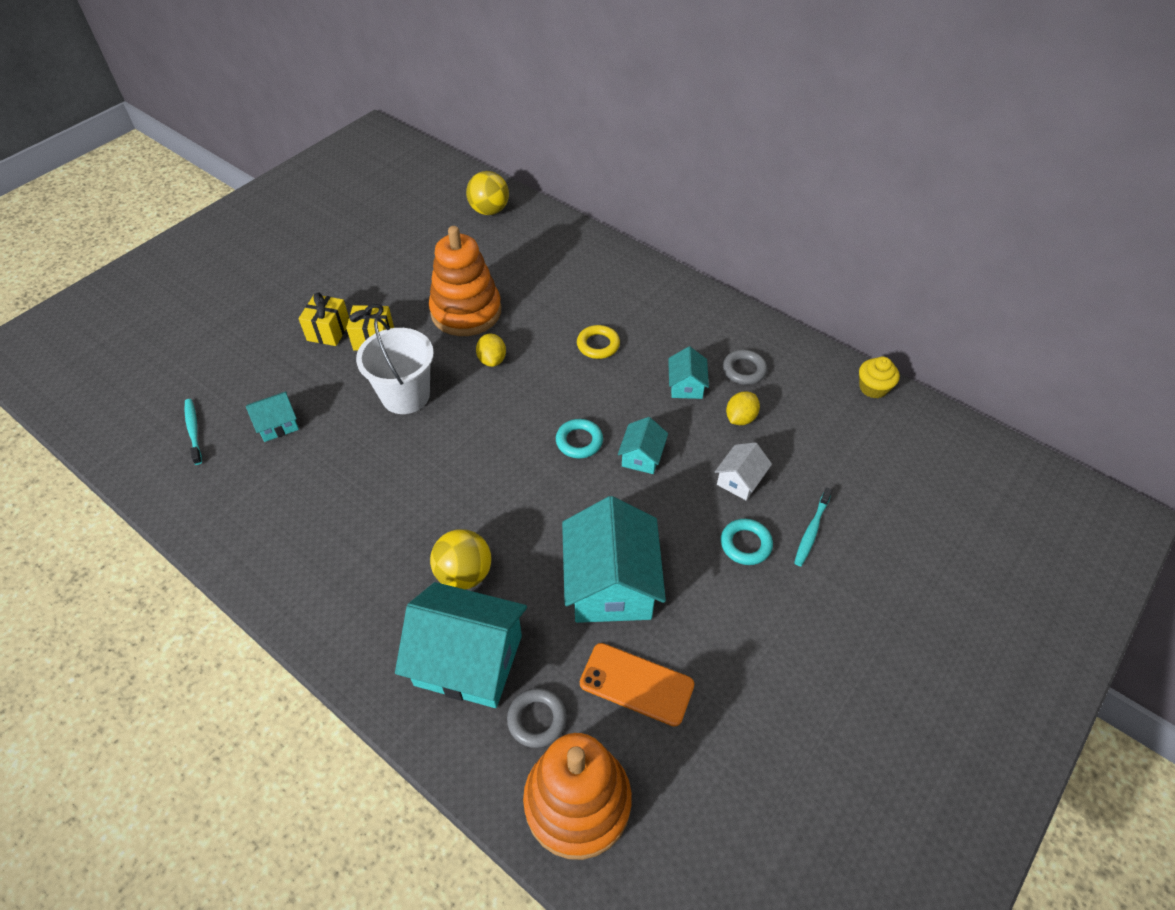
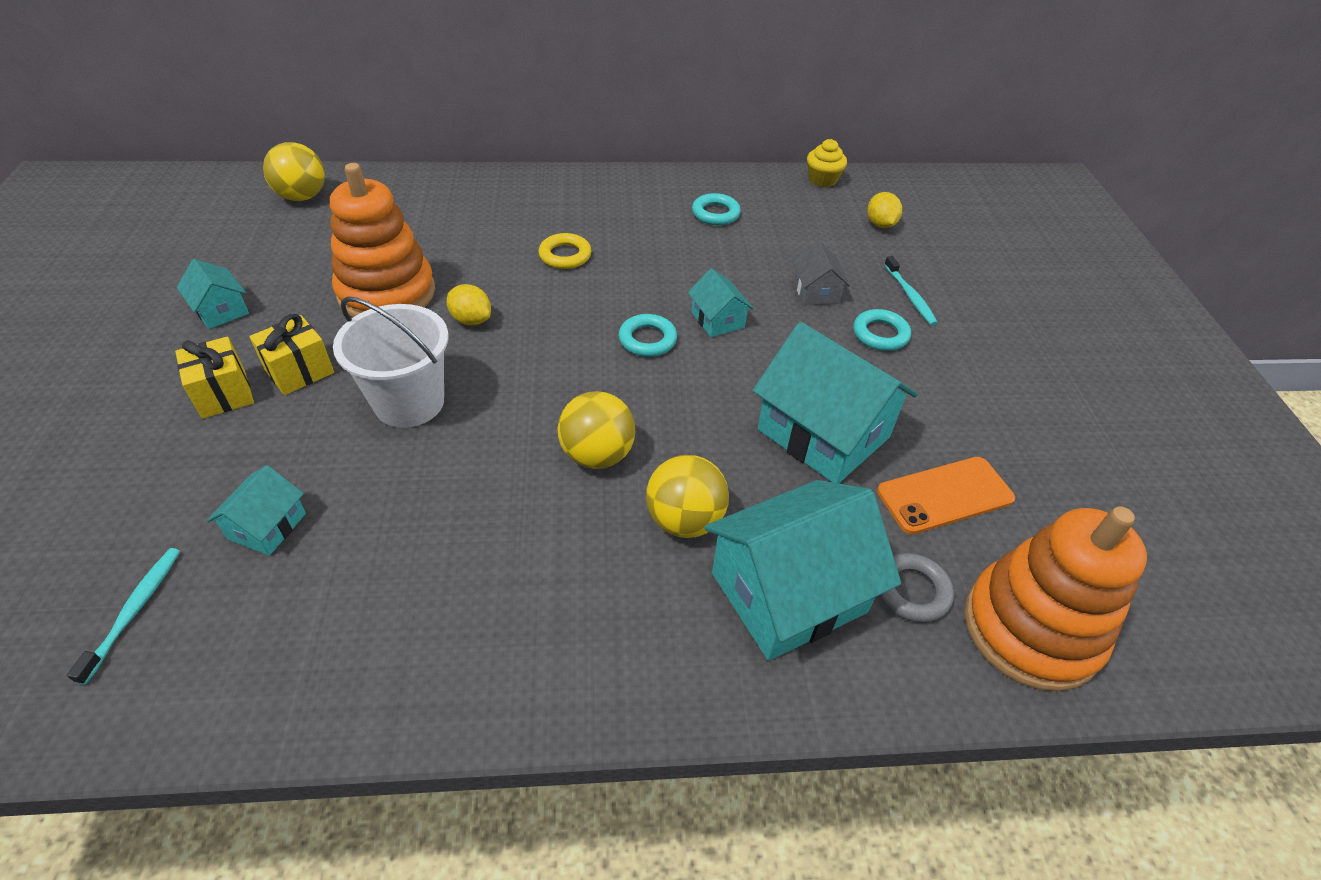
camera: 45 degrees left, 5 degrees down
turquoise toothbrush [185,399,202,465] -> turquoise toothbrush turned 75 degrees clockwise [67,548,180,685]
turquoise house [668,347,709,399] -> turquoise house moved to [176,259,249,329]
white house [715,442,772,500] -> grey house [792,241,850,306]
grey ring [723,350,767,385] -> turquoise ring [692,193,741,225]
yellow lemon [726,391,760,425] -> yellow lemon moved to [867,192,902,228]
none -> yellow ball [557,391,635,469]

